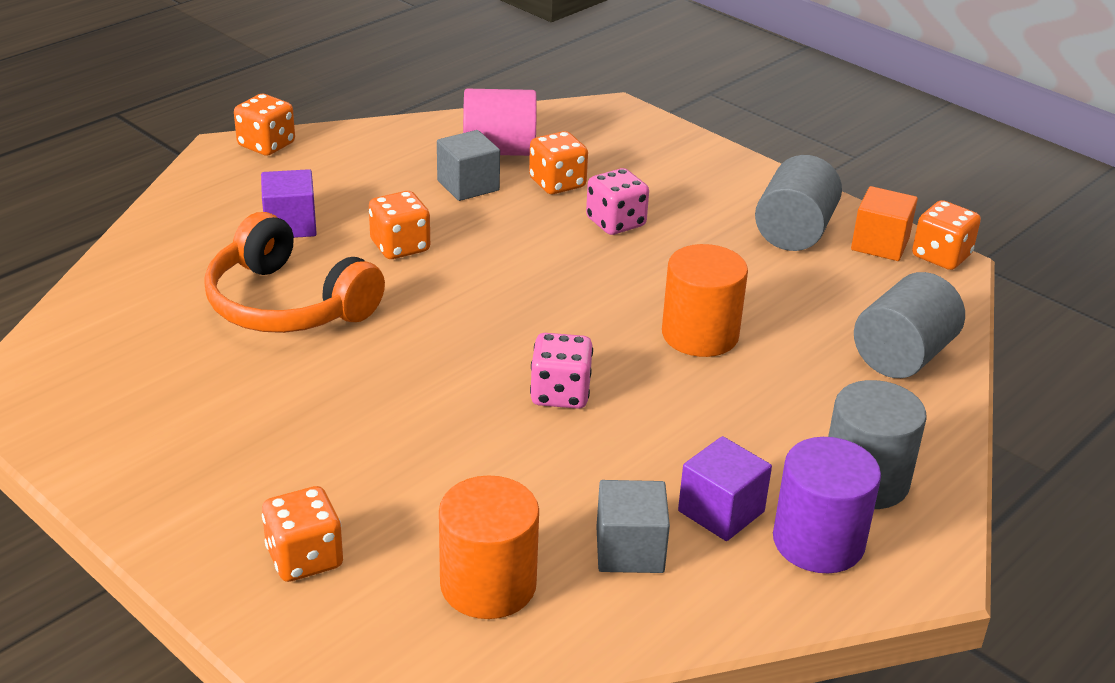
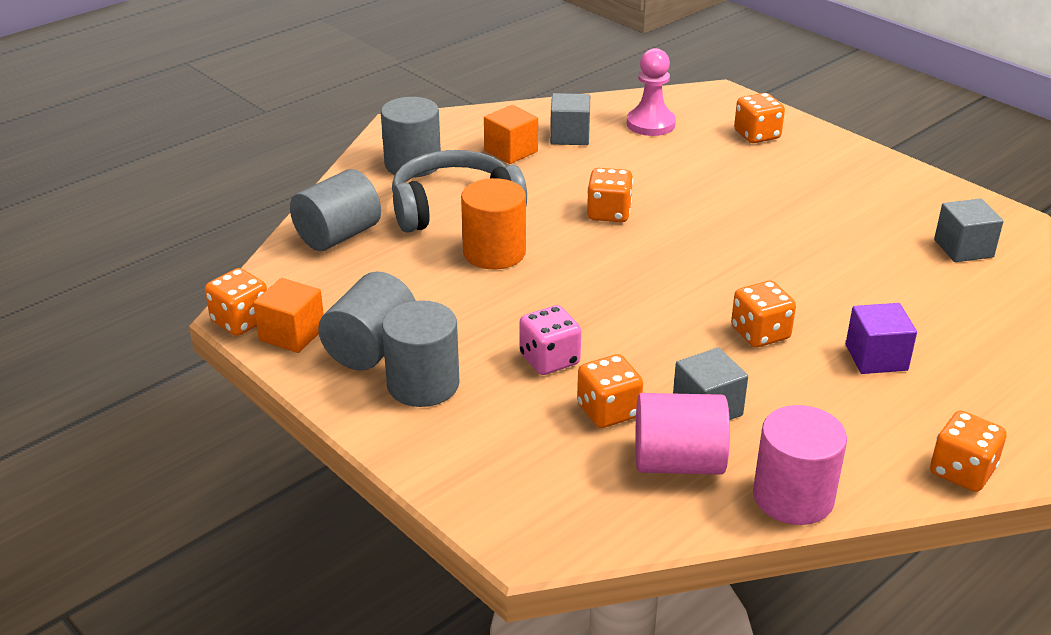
camera: 175 degrees left, 0 degrees up
orange headphones [204,212,385,333] -> none
orange cylinder [439,475,539,619] -> pink pawn [627,48,676,136]
pink dice [530,333,593,409] -> orange dice [587,168,633,222]
purple cube [678,436,772,541] -> orange cube [484,105,538,164]
purple cylinder [773,437,881,573] -> none
none -> grey cylinder [382,300,459,407]
none -> grey headphones [392,150,527,233]
none -> pink cylinder [753,405,847,525]
none -> grey cube [934,198,1004,262]

